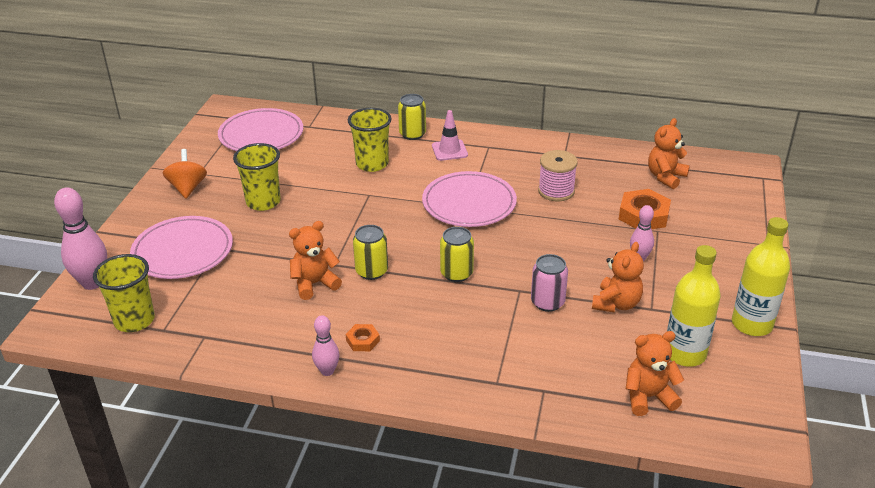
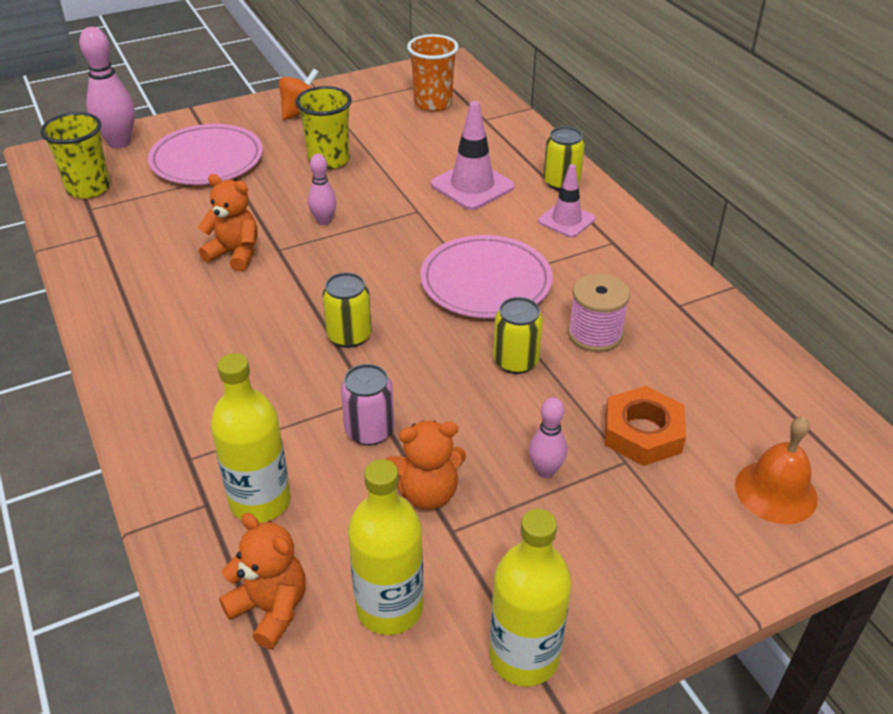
camera: 50 degrees right, 5 degrees up
pink plate [218,108,303,151] -> orange cup [407,34,459,112]
pink bowling pin [312,315,340,376] -> pink bowling pin moved to [308,154,337,225]
orange nut [346,324,380,351] -> none
yellow cup [348,108,392,172] -> pink traffic cone [431,101,515,210]
yellow can [353,225,388,280] -> yellow can moved to [493,297,543,374]
orange teddy bear [648,118,690,189] -> none
none -> yellow bottle [211,353,291,523]
none -> orange bell [735,417,818,524]

